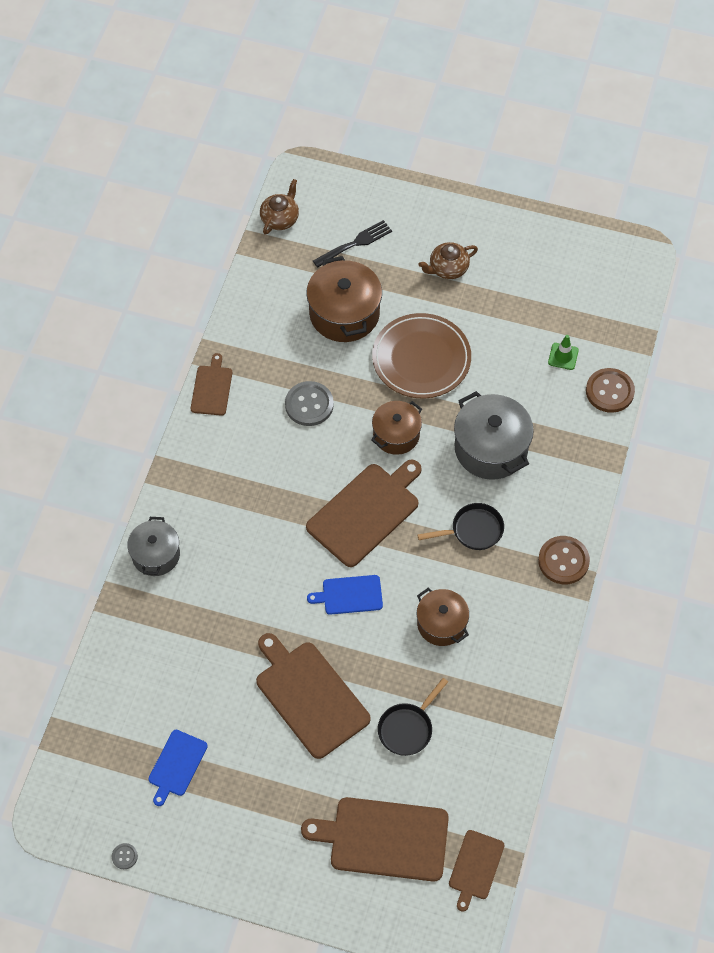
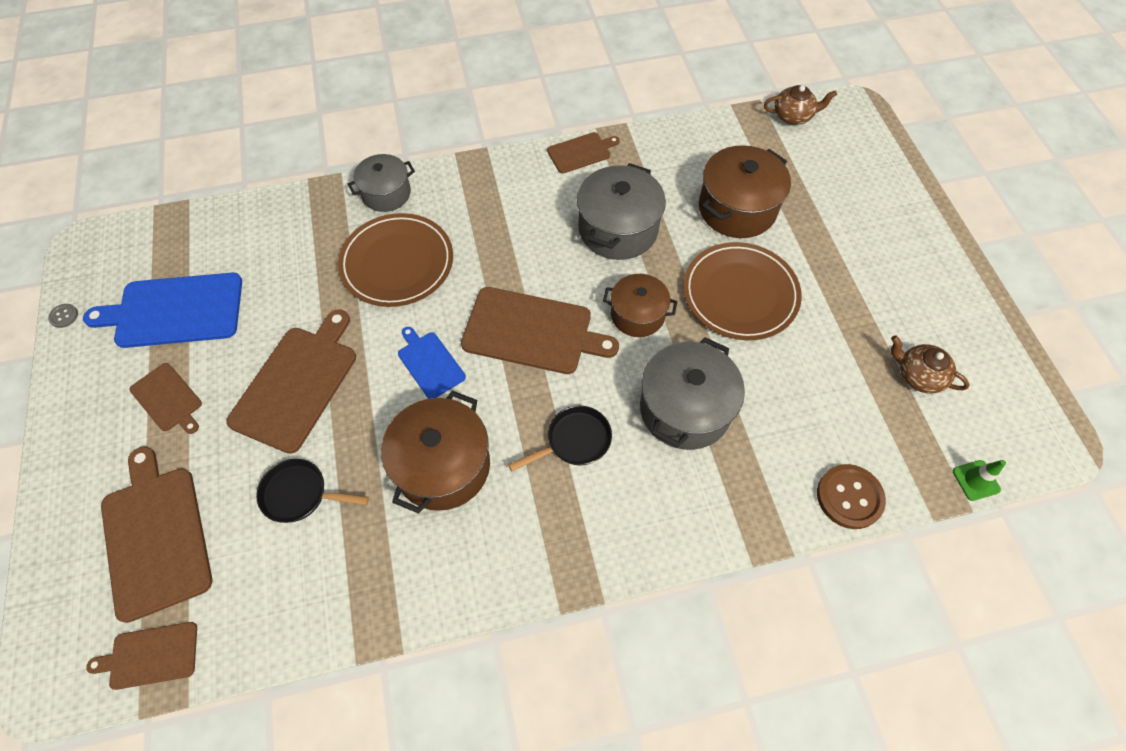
camera: 60 degrees right, 0 degrees up
blue cutting board [148,730,208,806] -> blue cutting board [83,273,242,348], size x1.82
grey button [285,381,334,426] -> grey pot [577,163,666,260]
black fork [313,220,392,268] -> none
black pan [417,503,504,550] -> black pan turned 75 degrees counterclockwise [508,405,612,472]
brown pot [417,588,469,646] -> brown pot [381,391,490,514], size x1.57
brown teapot [418,242,478,279] -> brown teapot moved to [891,335,970,394]
brown button [538,536,590,584] -> none
green traffic cone [548,335,579,370] -> green traffic cone moved to [953,460,1006,501]
none -> brown cutting board [130,363,202,434]
none -> brown plate [338,213,453,307]

